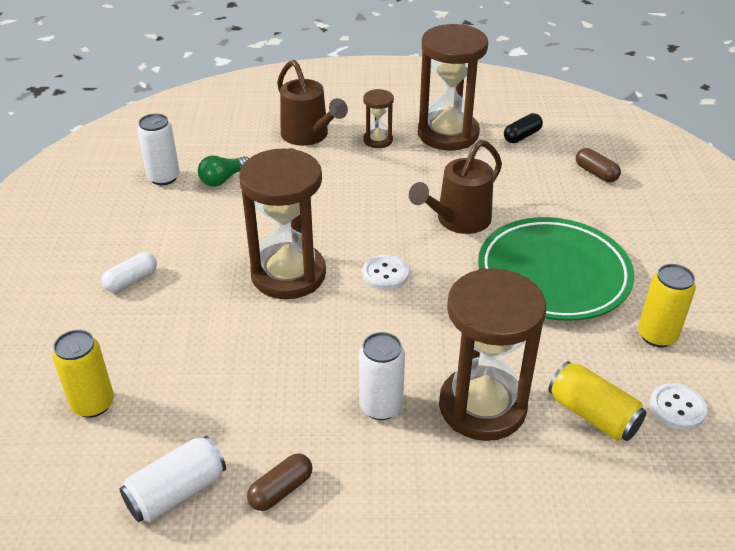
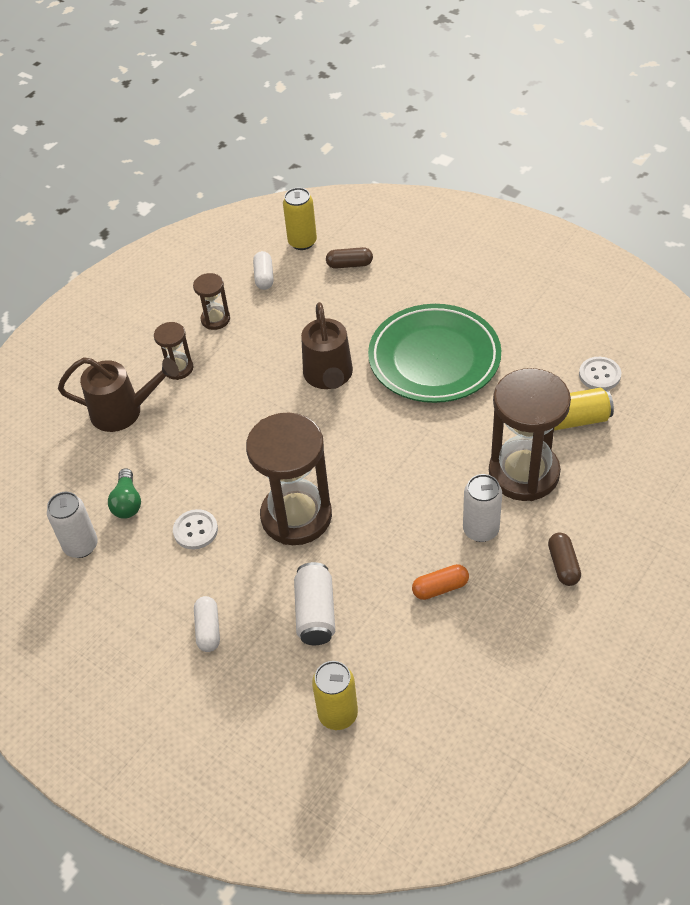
camera: 50 degrees left, 10 degrees up
white can [119,436,226,522] -> white can moved to [294,562,335,645]
brown capsule [247,454,312,511] -> brown capsule moved to [548,533,581,586]
white button [362,255,409,290] -> white button moved to [173,509,218,549]
brown hourglass [418,24,488,150] -> brown hourglass [193,273,230,330], size x0.48
black capsule [504,113,543,143] -> white capsule [253,251,274,290]
yellow can [638,264,696,347] -> yellow can moved to [283,188,317,250]
none -> orange capsule [412,564,469,600]

